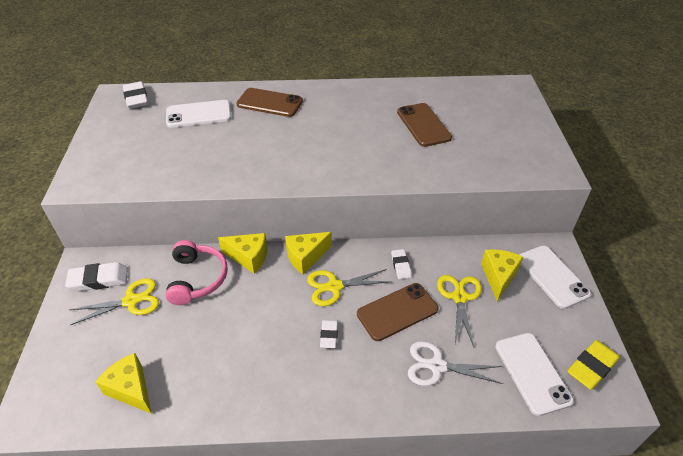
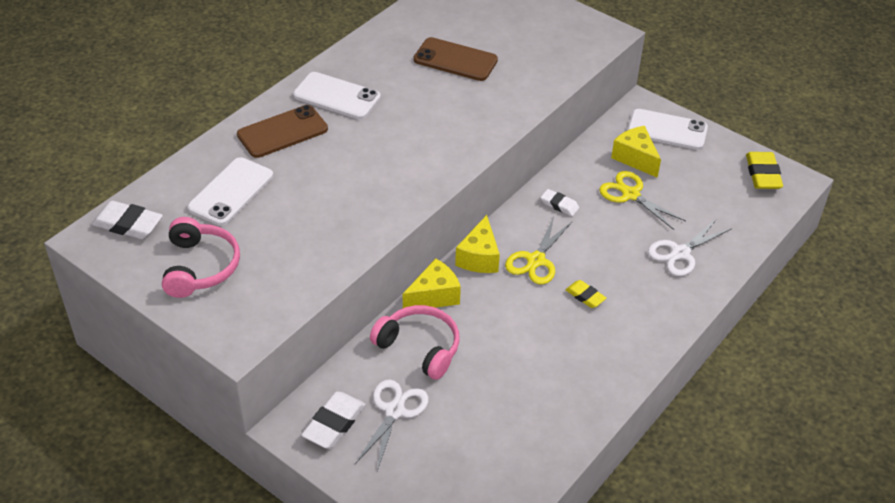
camera: 50 degrees left, 0 degrees up
yellow scissors [70,278,159,325] -> white scissors [355,380,429,471]
yellow cheese [95,353,152,414] -> none
white eraser [320,320,338,348] -> yellow eraser [566,280,606,308]
brown phone [357,283,438,341] -> none
white phone [495,333,574,416] -> white phone moved to [293,72,381,119]
none -> pink headphones [162,217,240,298]

